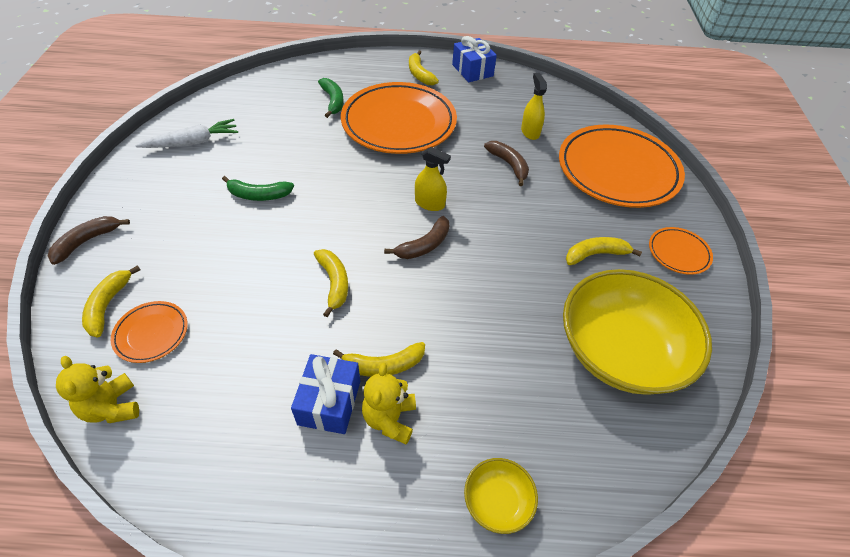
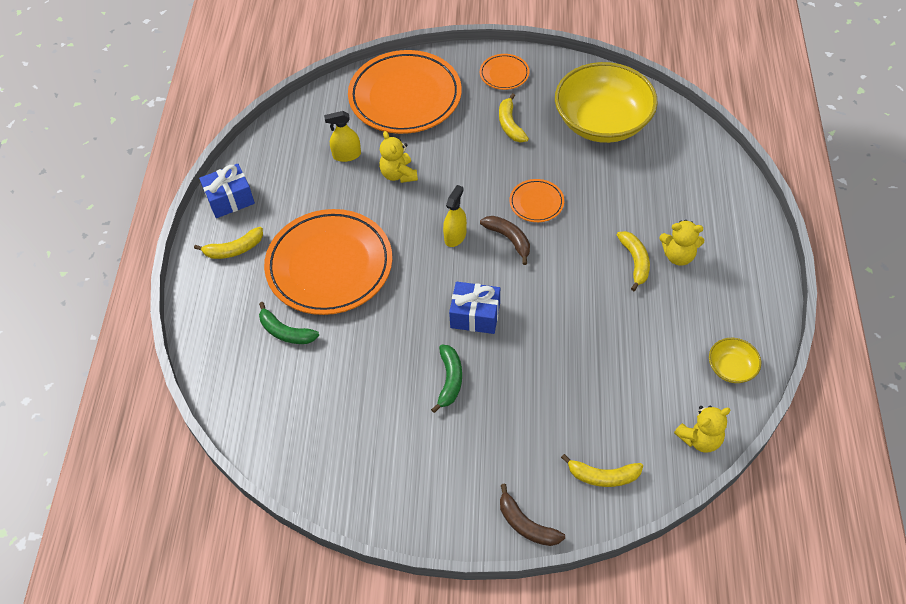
camera: 85 degrees left, 5 degrees up
orange plate [111,301,188,363] -> orange plate moved to [509,179,564,222]
white carrot [135,119,238,148] -> none
blue gift [291,354,360,434] -> blue gift moved to [449,282,500,334]
yellow banana [314,249,348,317] -> none
green banana [318,78,344,118] -> green banana turned 135 degrees counterclockwise [259,302,319,344]
yellow bowl [464,458,538,534] -> yellow bowl moved to [709,338,761,383]
brown banana [484,141,529,186] -> yellow teddy bear [379,131,418,183]

